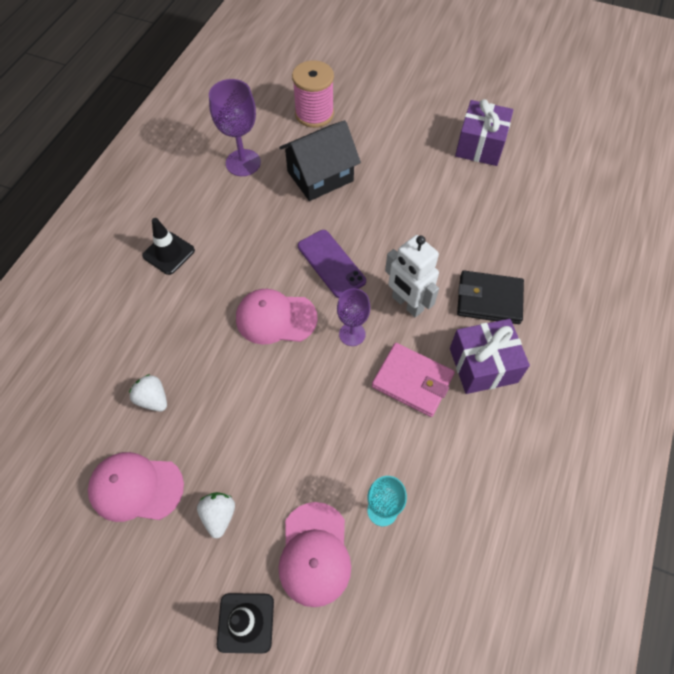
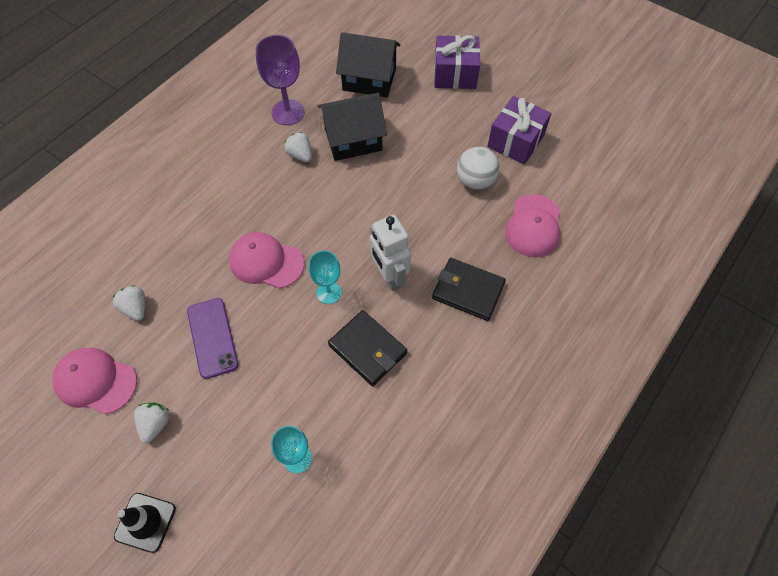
camera: 15 degrees right, 0 degrees up
black traffic cone [142,218,195,275] -> none
pink cap [279,502,351,607] -> pink cap moved to [505,194,560,258]
pink spool [292,60,334,128] -> black house [336,32,400,97]
purple phone [298,230,366,298] -> purple phone moved to [187,298,239,379]
purple goblet [337,288,370,346] -> turquoise goblet [309,250,342,304]
pink wallet [372,343,455,417] -> black wallet [328,310,407,386]
purple gift [450,319,530,394] -> purple gift moved to [434,35,480,89]
none -> white strawberry [284,132,312,162]
none -> white ball [457,147,499,190]

